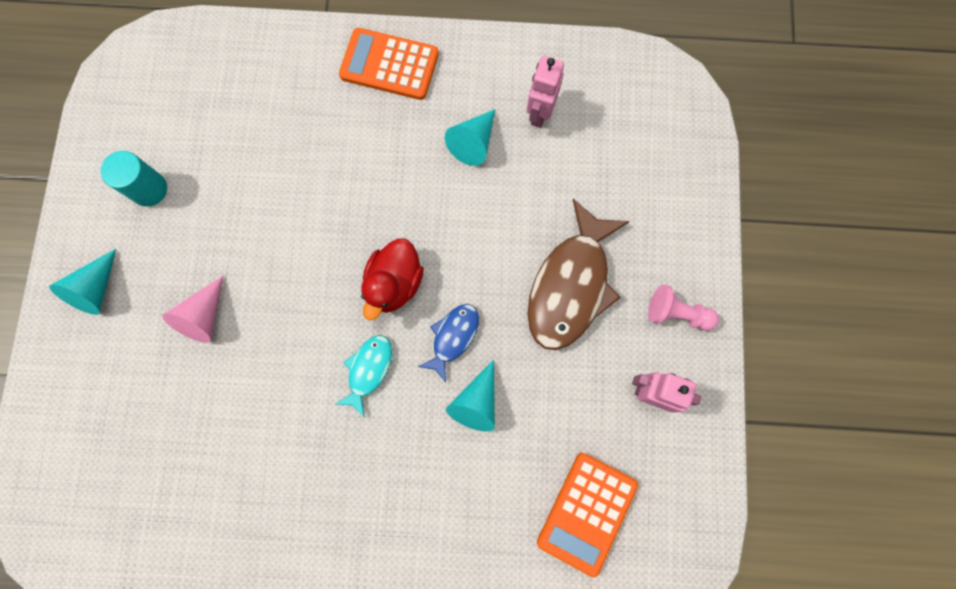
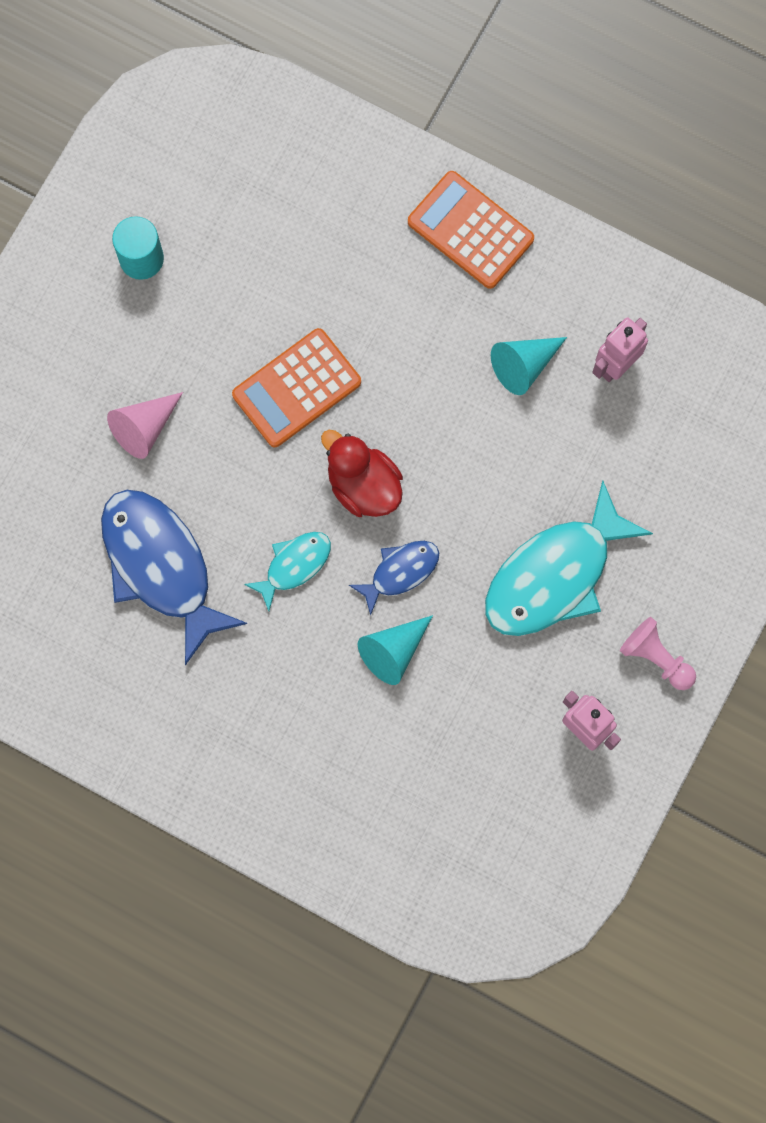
camera: 25 degrees right, 0 degrees up
turquoise cone [49,249,116,315] -> none
red duck [361,238,424,320] -> red duck turned 90 degrees clockwise [321,430,403,517]
brown fish [527,199,630,350] -> turquoise fish [485,480,653,636]
orange calculator [537,453,638,577] -> orange calculator moved to [232,328,361,447]
none -> blue fish [101,490,247,665]

